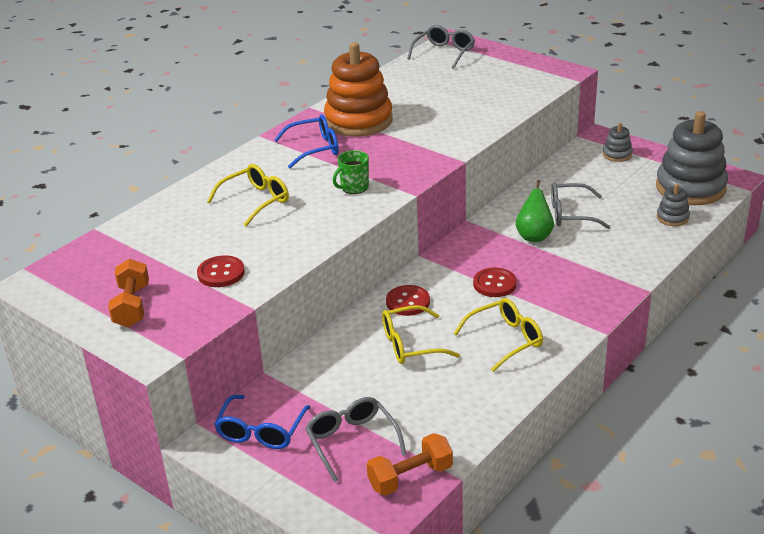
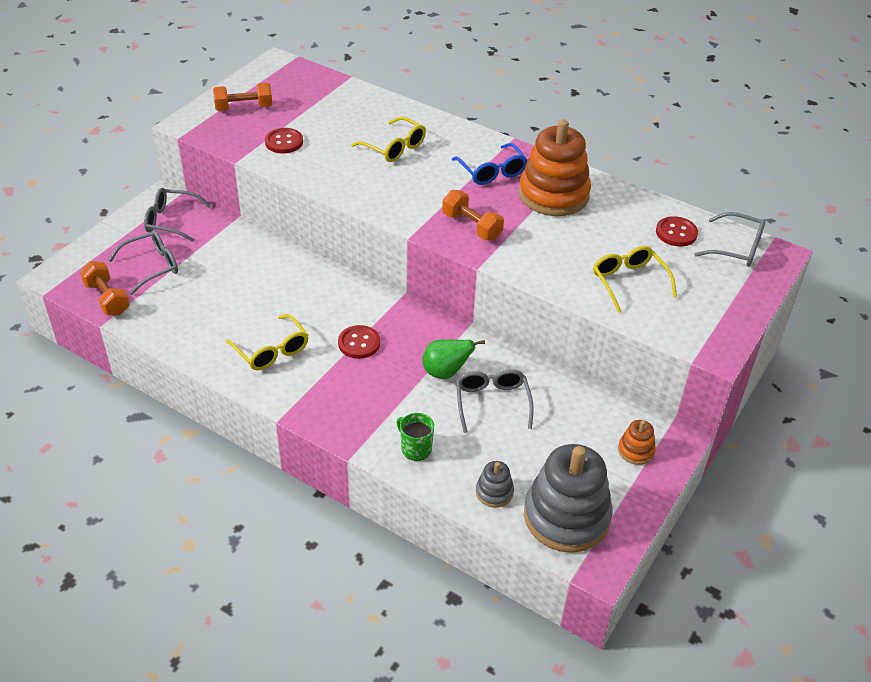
camera: 80 degrees right, 10 degrees up
blue glasses [214,395,311,449] -> grey glasses [144,188,211,242]
green mug [333,150,369,194] -> green mug moved to [396,413,434,461]
yellow glasses [382,305,460,364] -> yellow glasses moved to [593,246,677,313]
red button [386,285,430,316] -> red button moved to [656,216,698,247]
grey stacking toy [603,123,633,162] -> orange stacking toy [618,420,656,465]
none -> orange dumbbell [442,190,504,240]

